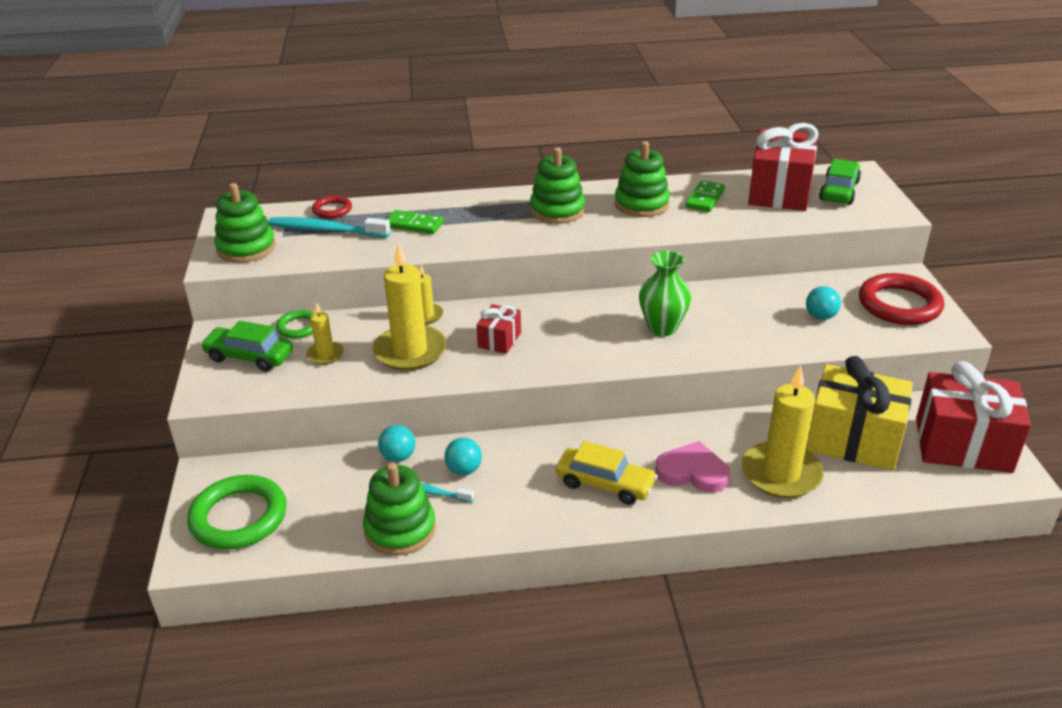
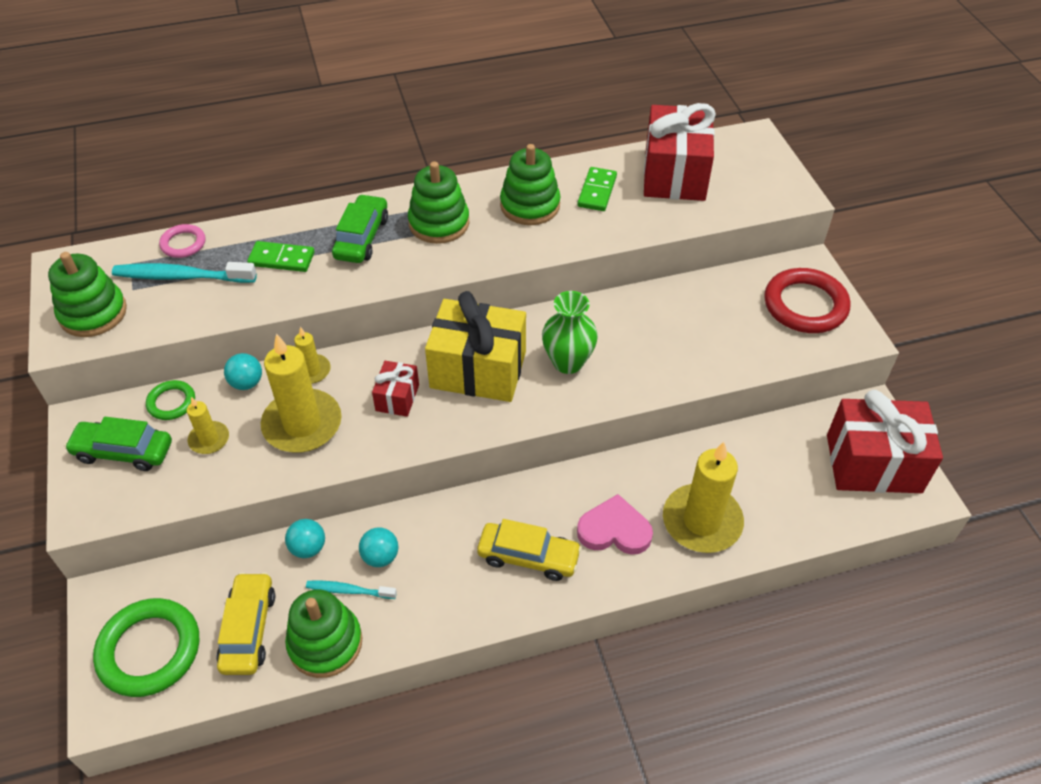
camera: 10 degrees left, 15 degrees up
red ring [312,195,352,218] -> pink ring [159,224,206,258]
turquoise ball [806,286,841,320] -> turquoise ball moved to [224,353,262,390]
yellow gift [806,356,913,471] -> yellow gift moved to [425,291,526,402]
green car [819,159,861,204] -> green car moved to [332,194,388,263]
none -> yellow car [216,572,275,675]

